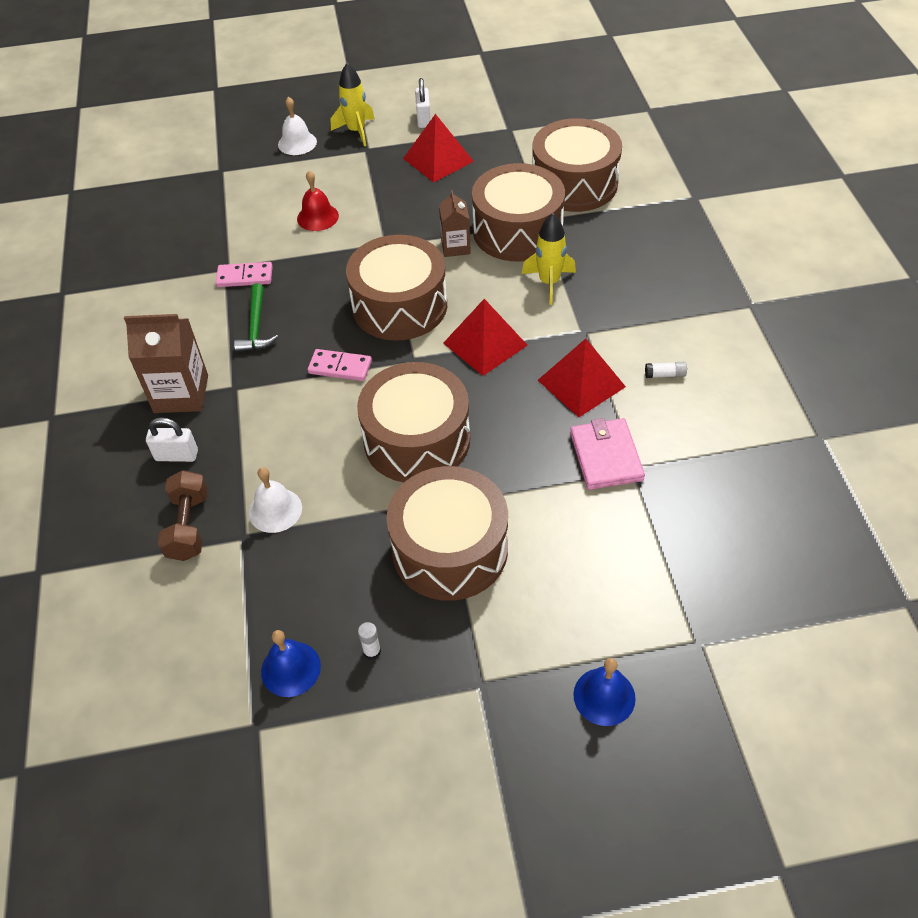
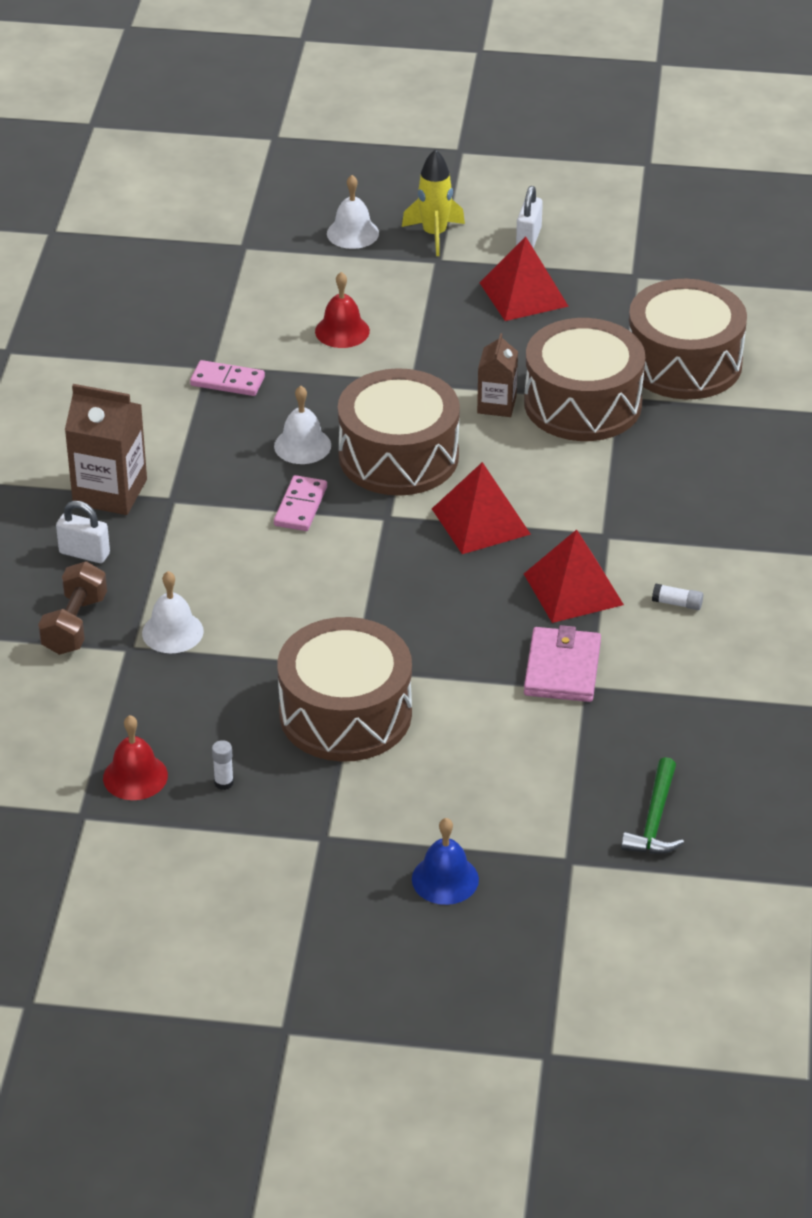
camera: 15 degrees right, 10 degrees down
green hammer [234,283,278,352] -> green hammer moved to [621,757,684,854]
blue bell [261,630,321,697] -> red bell [103,715,168,800]
pink domino [308,349,372,381] -> pink domino turned 75 degrees clockwise [274,475,327,531]
brown drum [357,362,470,482] -> none
yellow rocket [522,213,576,305] -> none
none -> white bell [274,386,331,464]

